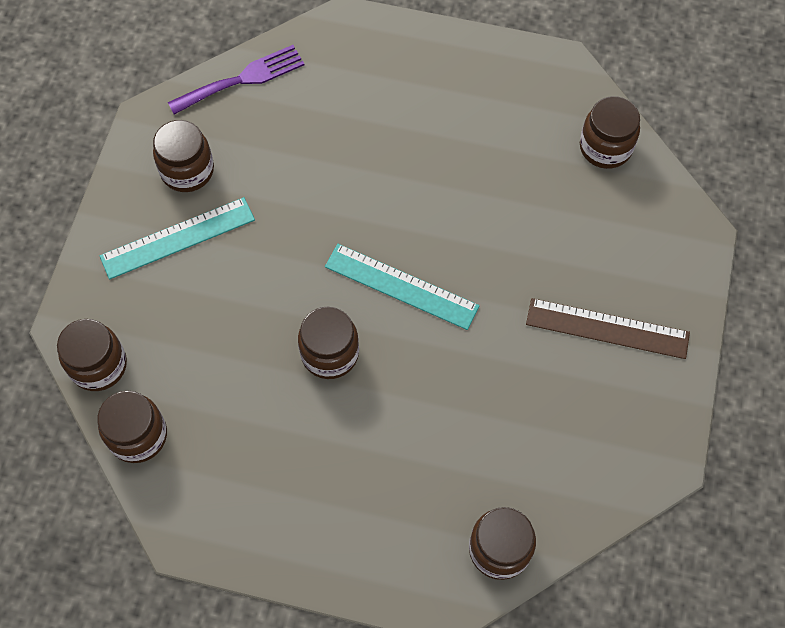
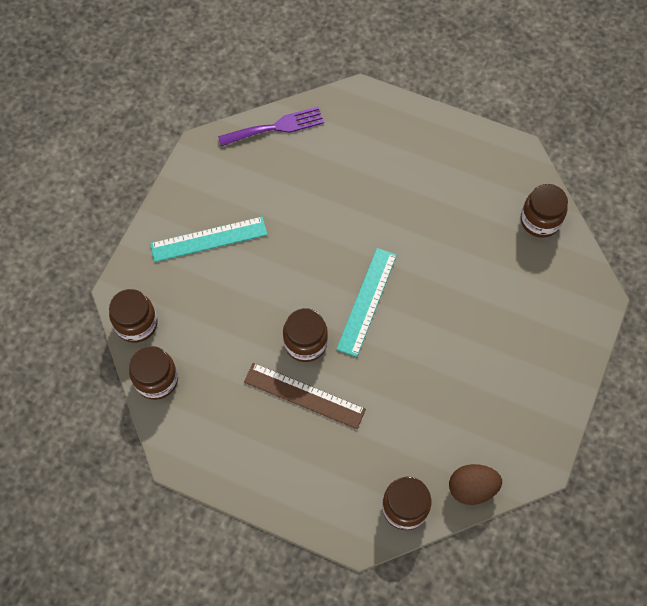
camera: 10 degrees right, 0 degrees up
brown jar [153,120,214,192] -> none
turquoise ruler [325,244,480,330] -> turquoise ruler turned 75 degrees clockwise [336,248,397,357]
brown ruler [526,298,690,359] -> brown ruler moved to [244,363,366,429]
none -> brown egg [449,464,502,505]

